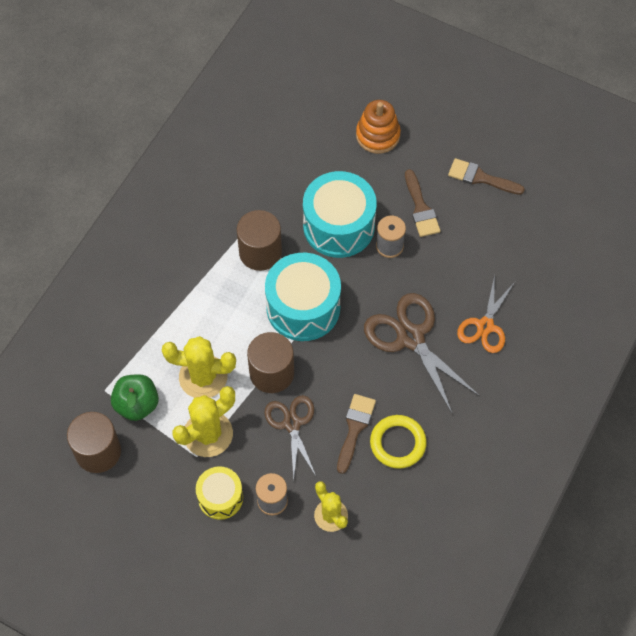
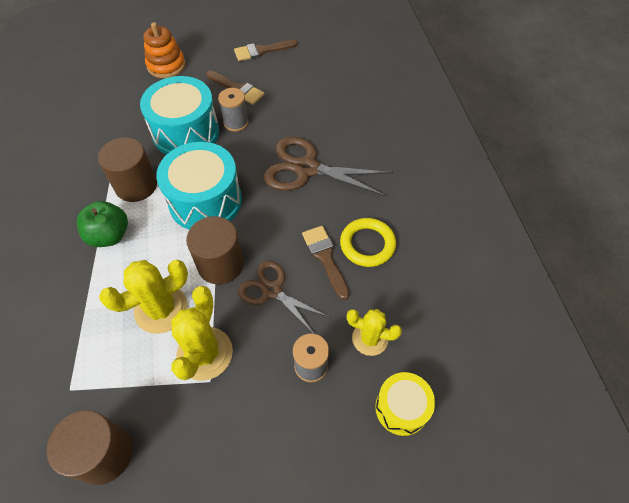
camera: 40 degrees left, 5 degrees down
green apple [111,374,159,421] -> green apple moved to [77,201,128,247]
yellow drum [196,466,243,520] -> yellow drum moved to [375,372,435,436]
orange scissors [457,275,515,353] -> none

